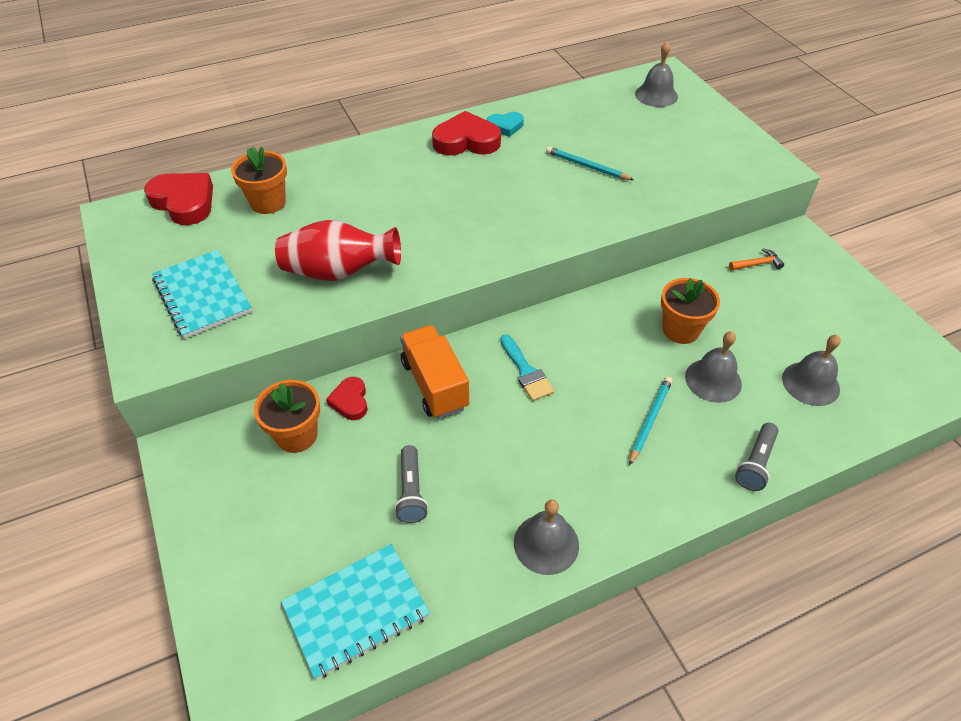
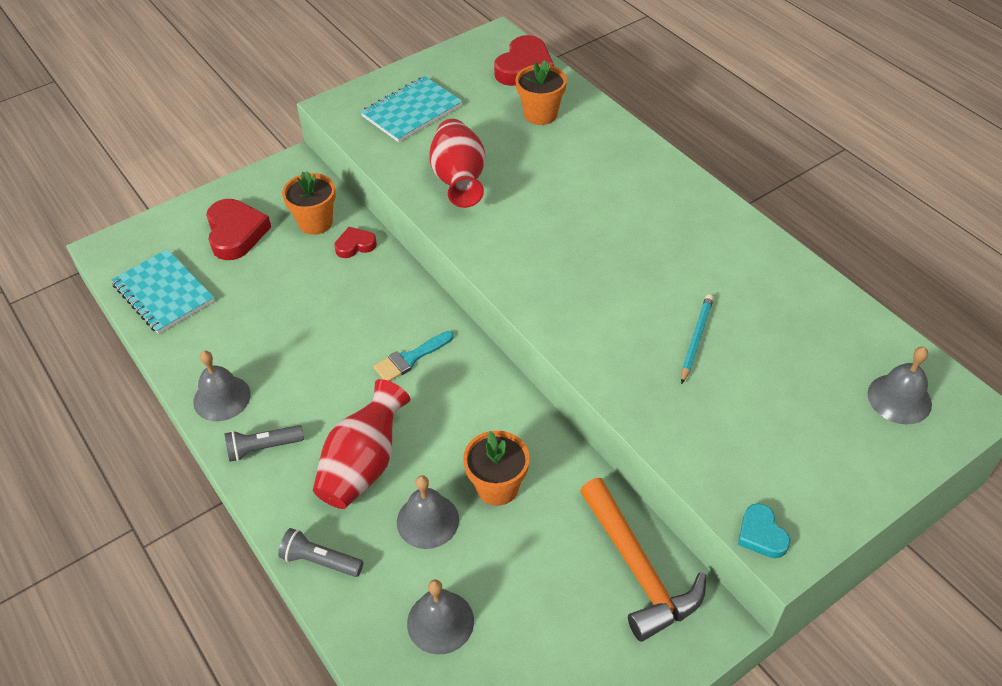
camera: 80 degrees right, 0 degrees up
grey flashlight [394,445,428,523] -> grey flashlight moved to [225,425,304,462]
orange truck [400,325,469,419] -> none
red heart [432,111,501,155] -> red heart moved to [206,199,271,260]
turquoise heart [487,112,524,137] -> turquoise heart moved to [738,503,790,558]
turquoise pencil [629,377,673,466] -> red vase [313,379,410,509]
orange hammer [729,249,784,270] -> orange hammer [580,478,706,642], size x2.45

